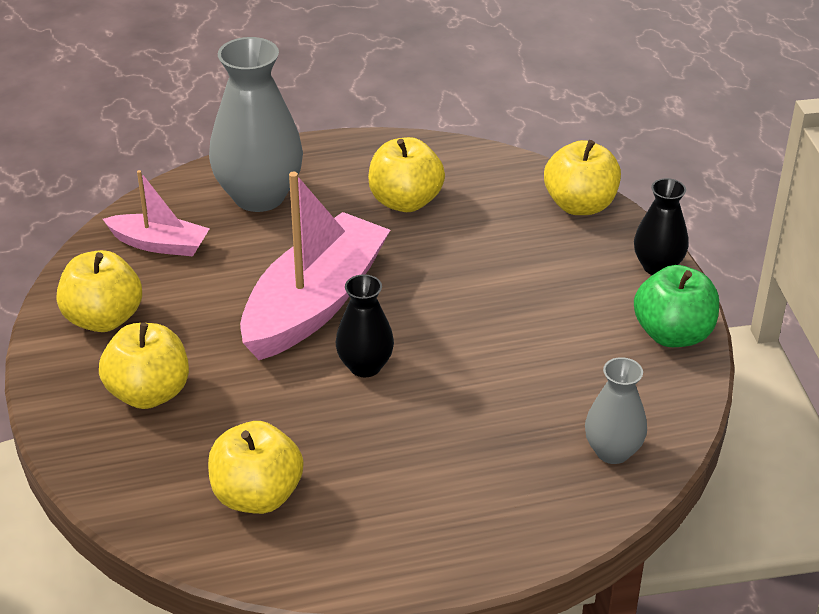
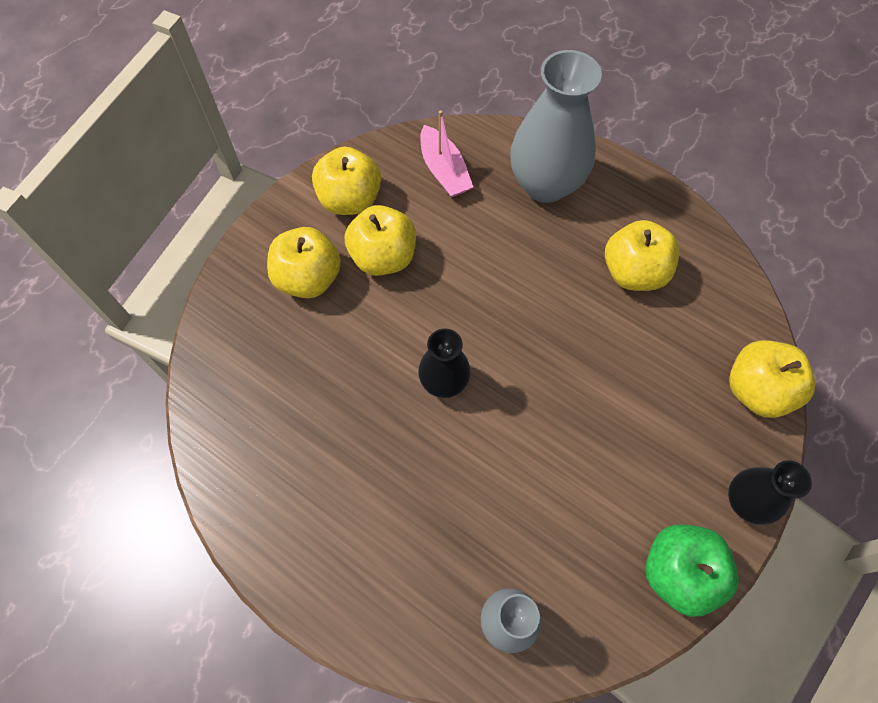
camera: 50 degrees right, 25 degrees up
yellow apple [208,421,303,514] -> yellow apple moved to [345,205,416,276]
pink boat [240,172,390,360] -> none

